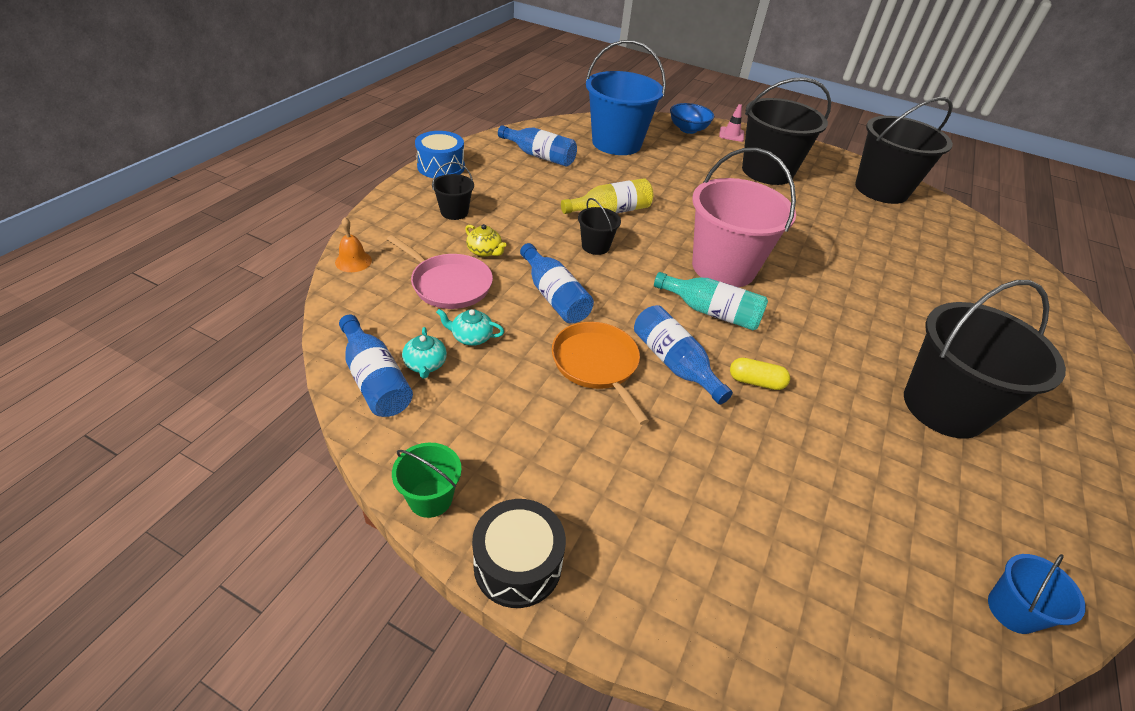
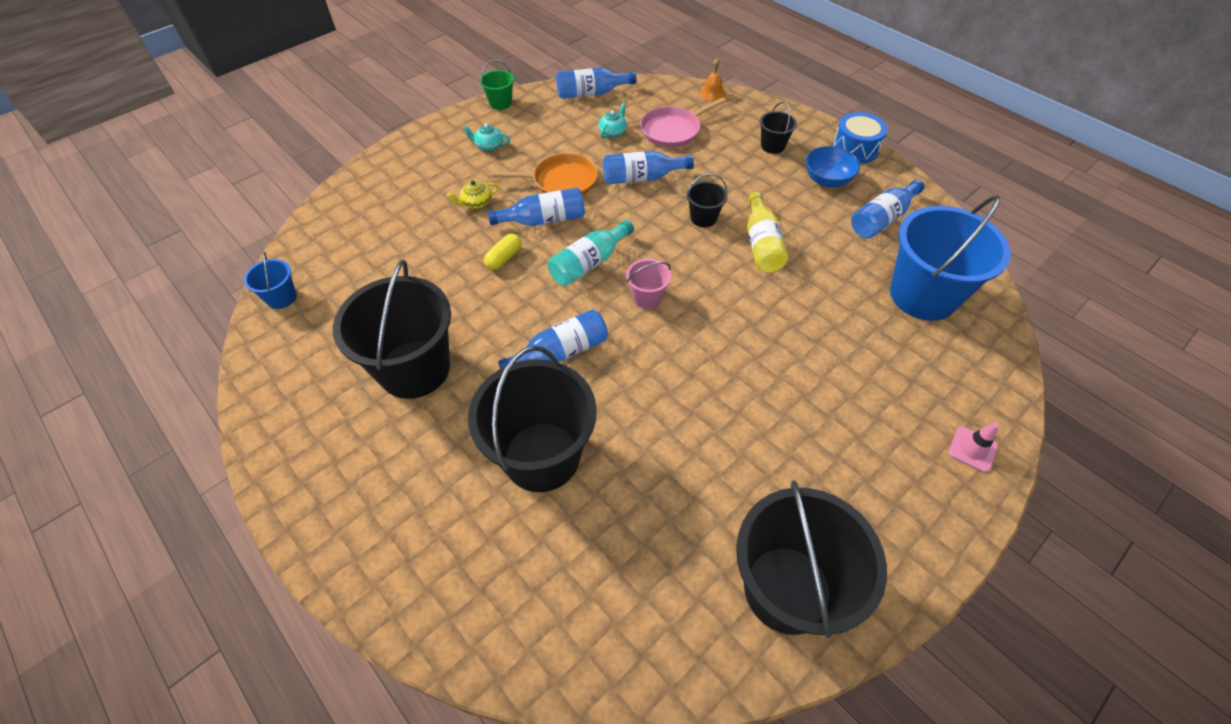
camera: 115 degrees right, 10 degrees up
turquoise teapot [402,327,447,379] -> turquoise teapot moved to [463,124,510,151]
yellow teapot [465,224,507,257] -> yellow teapot moved to [447,180,498,209]
black drum [472,499,566,608] -> none
blue bowl [670,103,714,134] -> blue bowl moved to [805,146,860,187]
pink bucket [692,148,796,287] -> pink bucket [626,259,671,309], size x0.45
black bucket [742,77,831,185] -> black bucket moved to [468,346,597,492]
none -> blue bottle [498,309,608,369]

